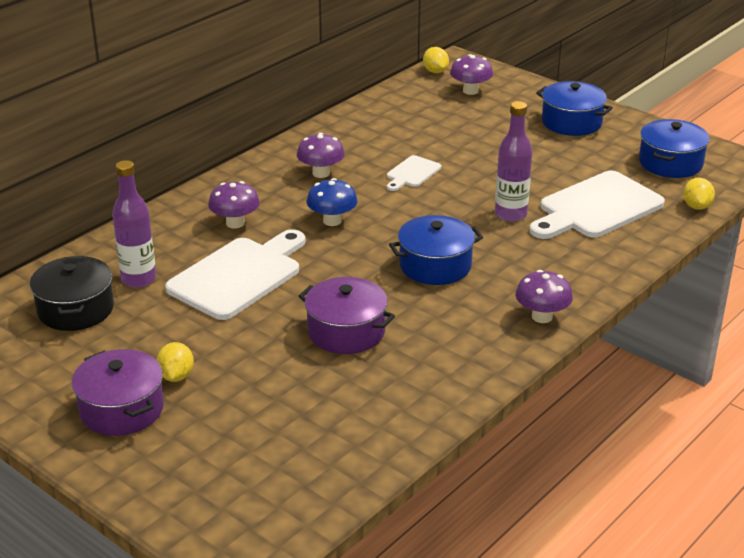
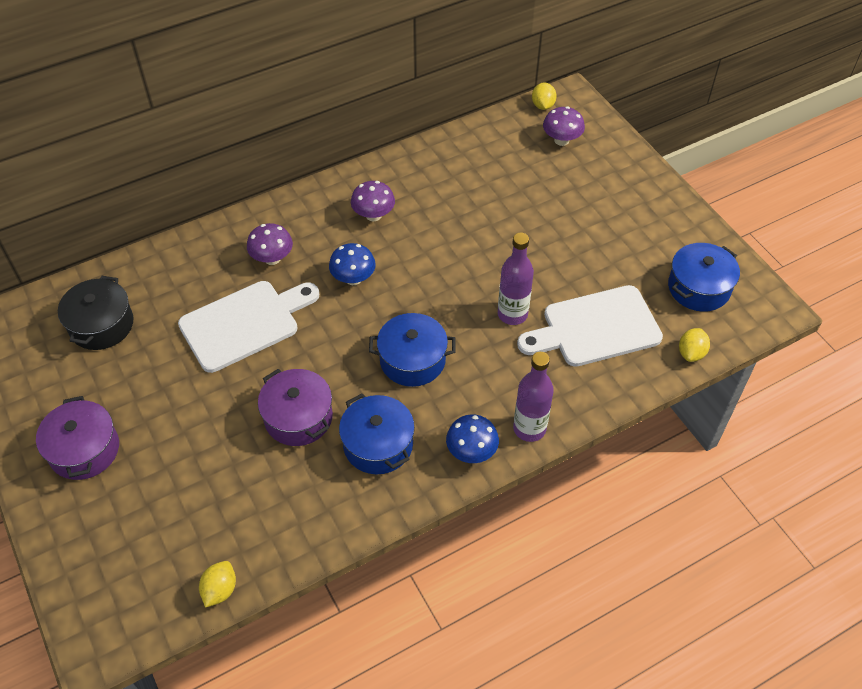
camera: 20 degrees right, 20 degrees up
purple bottle [112,160,156,288] -> purple bottle moved to [513,352,554,442]
yellow lemon [156,342,194,382] -> yellow lemon moved to [199,561,236,608]
white cutting board [387,155,441,191] -> none
purple mushroom [515,270,573,323] -> blue mushroom [446,414,499,463]
blue pot [536,81,613,136] -> blue pot moved to [339,393,415,474]

